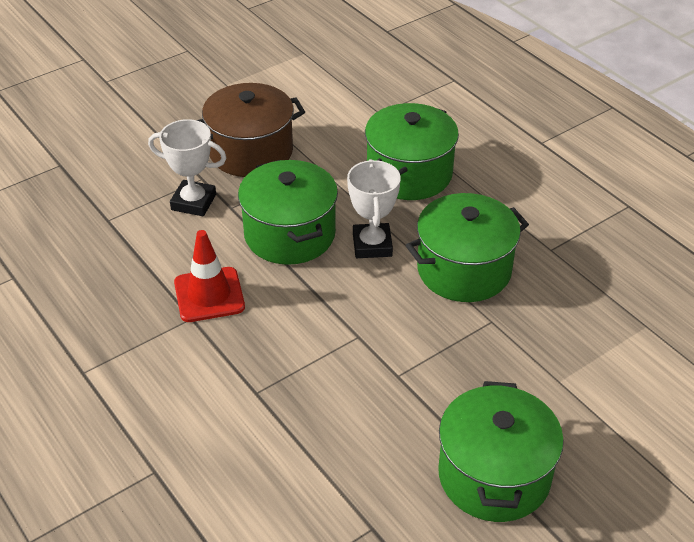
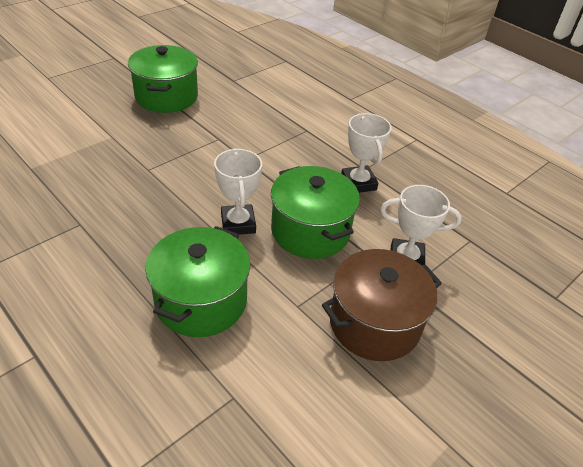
camera: 170 degrees right, 0 degrees up
red traffic cone [174,230,245,322] -> white trophy [341,113,392,193]
green pot [406,193,529,302] -> none

